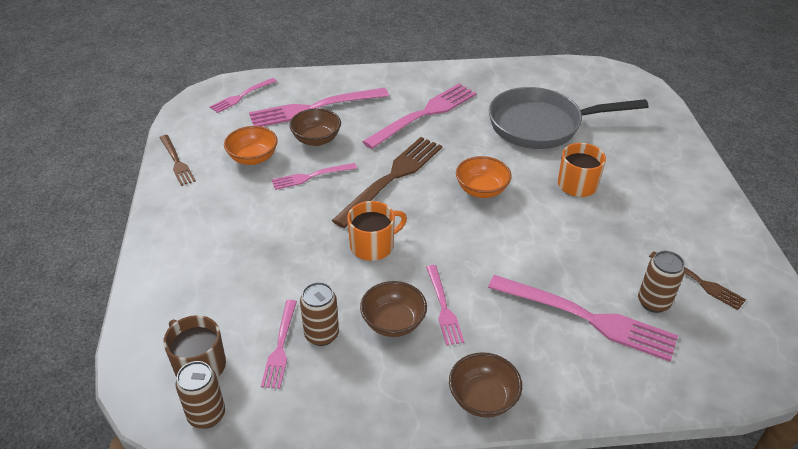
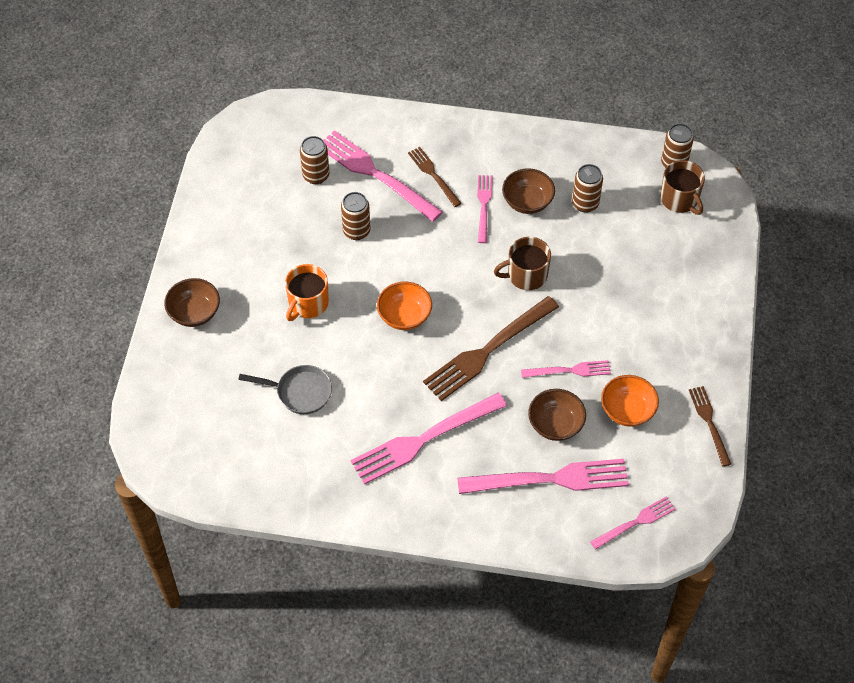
camera: 165 degrees left, 15 degrees up
pink fork [261,300,297,389] -> none
orange mug [347,201,407,261] -> brown mug [494,237,551,290]
brown bowl [449,352,522,418] -> brown bowl moved to [164,278,220,327]
grey pan [489,87,649,149] -> grey pan [238,365,332,414], size x0.52
brown fork [649,251,746,310] -> brown fork moved to [408,147,461,207]
none -> brown can [341,192,371,240]

